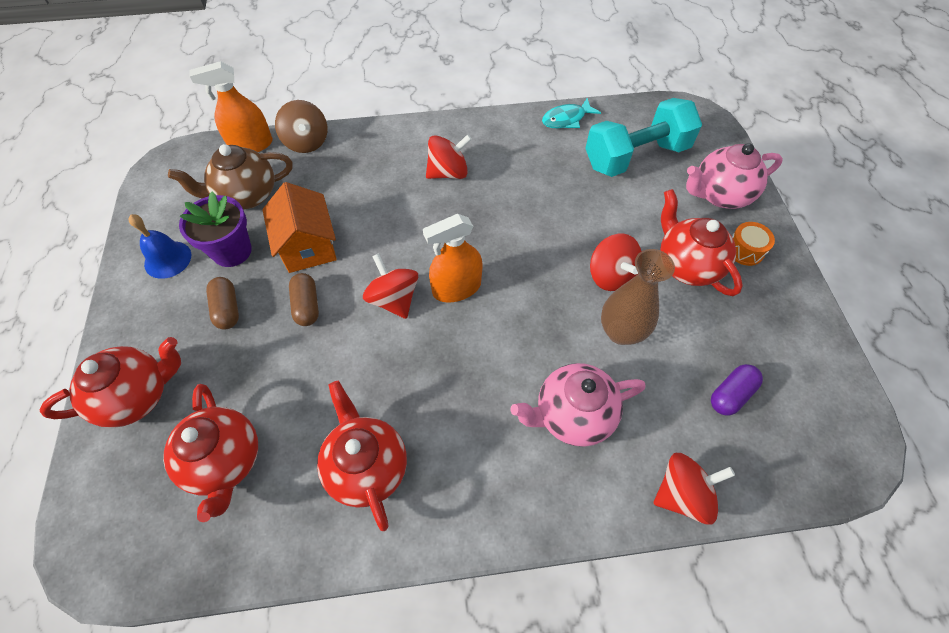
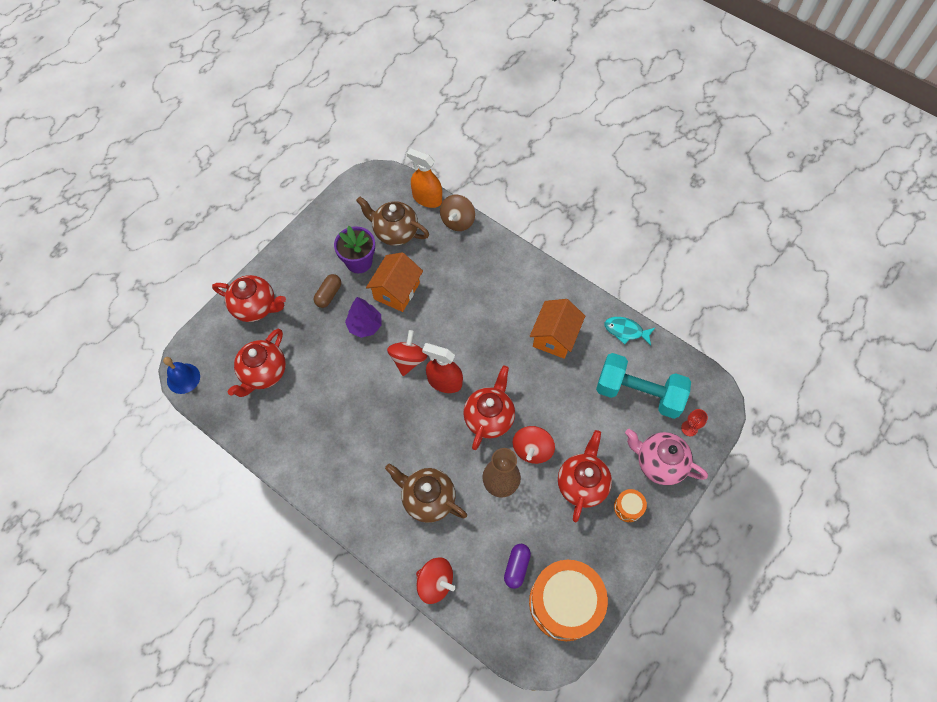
camera: 45 degrees right, 5 degrees up
blue bell [128,214,191,279] -> blue bell moved to [163,357,200,394]
brown capsule [289,273,319,326] -> purple tree [345,297,382,338]
red teapot [317,381,407,531] -> red teapot moved to [463,366,515,450]
orange spray bottle [423,214,483,303] -> red spray bottle [422,343,463,393]
red spinning top [426,134,472,179] -> none
pink teapot [510,363,645,447] -> brown teapot [385,464,467,523]
purple capsule [711,364,763,416] -> purple capsule turned 75 degrees counterclockwise [504,544,531,589]
none -> orange drum [529,560,608,641]
none -> orange house [530,299,585,359]
none -> red goblet [681,409,708,436]

